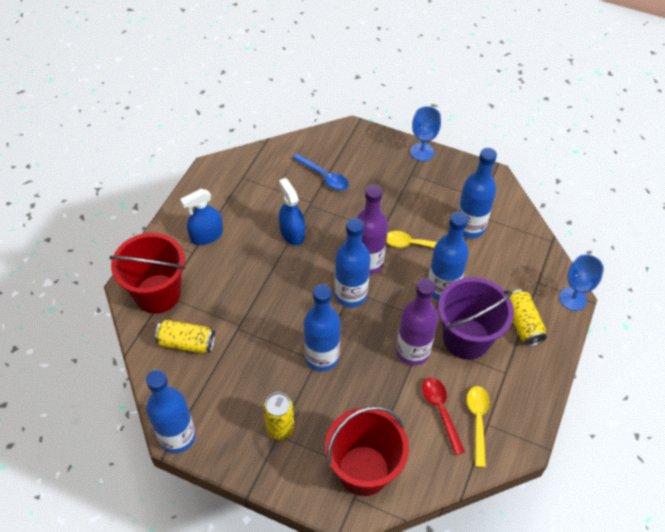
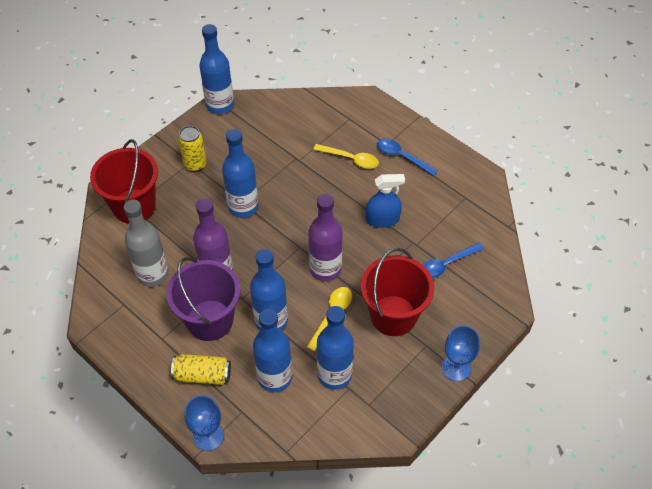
camera: 110 degrees right, 0 degrees up
red bucket [109,233,185,314] -> red bucket moved to [361,248,434,336]
yellow can [155,320,215,353] -> none
blue spray bottle [180,189,223,245] -> blue spoon [377,138,438,176]
blue bottle [334,218,371,307] -> blue bottle moved to [253,309,292,392]
red spoon [422,377,465,455] -> grey bottle [124,199,169,287]
yellow spoon [467,386,490,467] -> yellow spoon moved to [313,144,379,169]

